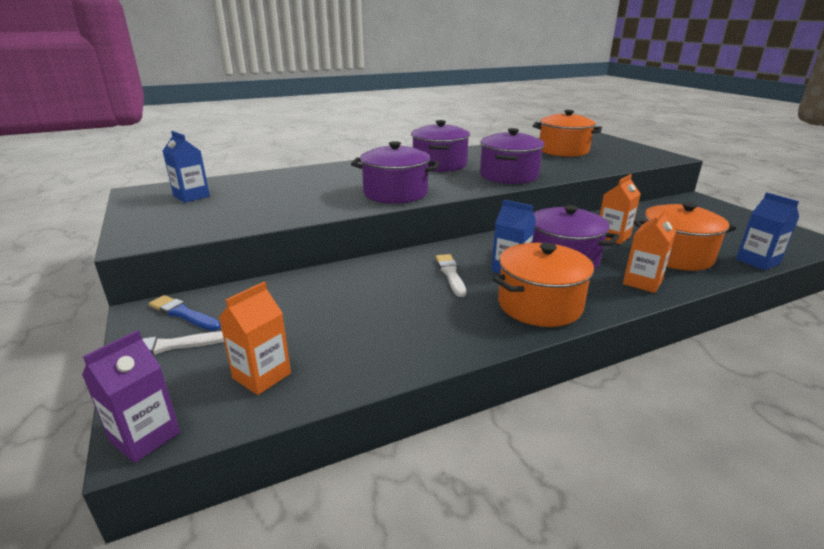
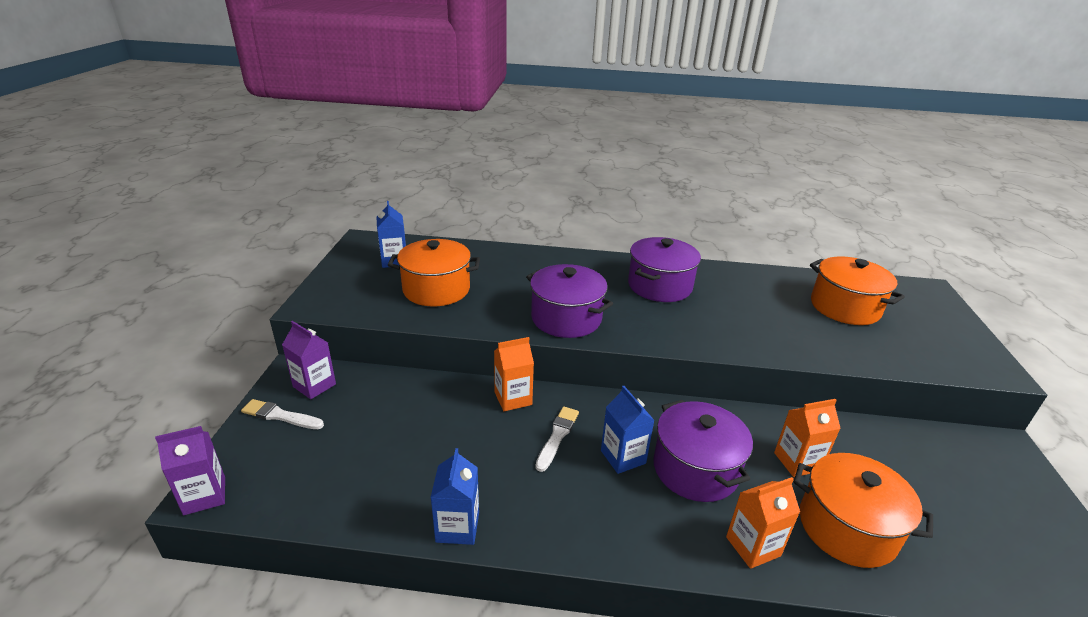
camera: 30 degrees right, 5 degrees up
blue brush [149,295,221,331] -> purple carton [282,321,336,399]
orange carton [219,282,291,395] -> orange carton moved to [494,337,534,411]
purple pot [480,128,545,184] -> none
orange pot [493,243,594,327] -> orange pot moved to [388,239,480,306]
blue carton [736,192,799,270] -> blue carton moved to [430,448,479,545]

